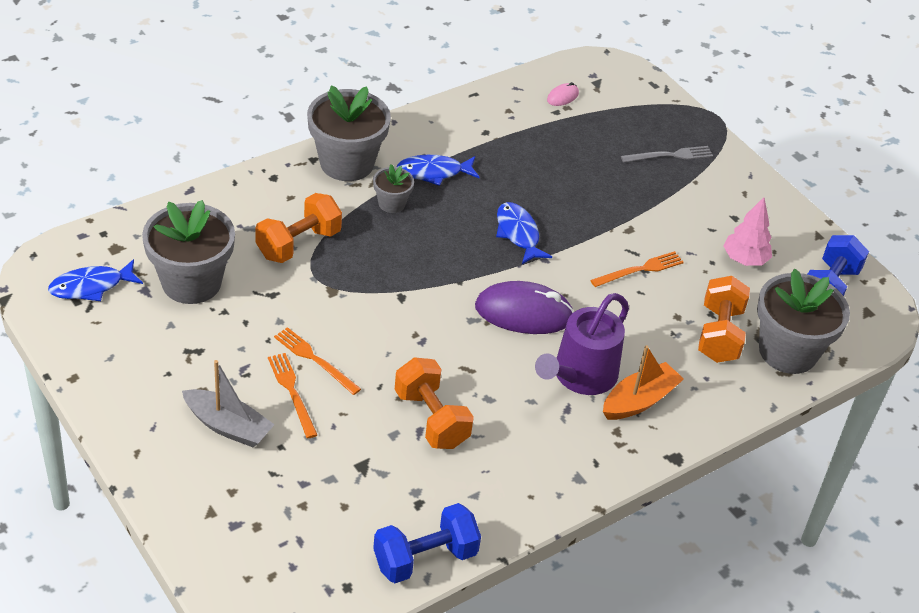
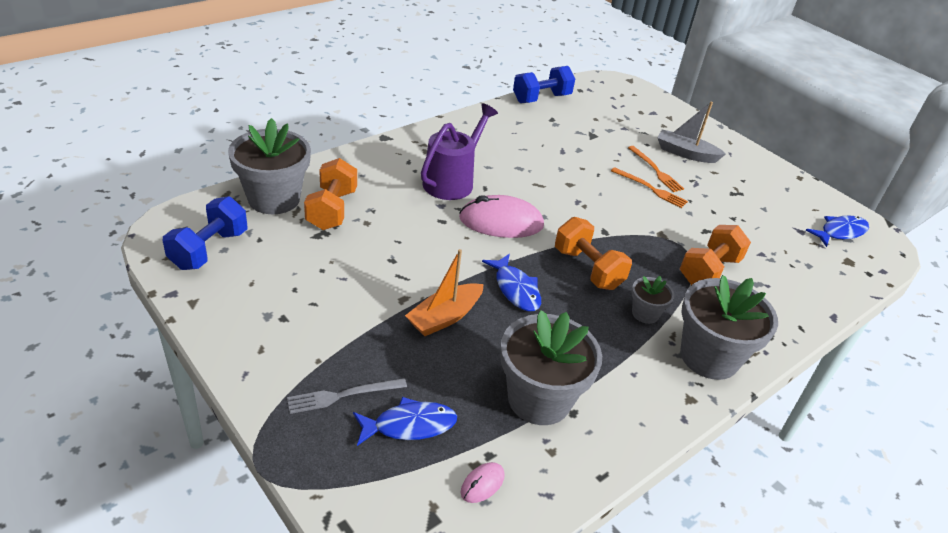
camera: 175 degrees right, 5 degrees down
grey flower pot [142,200,235,304] -> grey flower pot moved to [500,310,602,425]
orange dumbbell [395,357,474,449] -> orange dumbbell moved to [555,217,632,290]
blue fish [397,155,480,186] -> blue fish moved to [353,397,457,446]
purple mouse [475,281,574,334] -> pink mouse [459,195,544,238]
orange fork [590,251,684,287] -> none
orange boat [603,345,684,420] -> orange boat moved to [405,249,484,336]
pink tree [724,197,772,266] -> none

